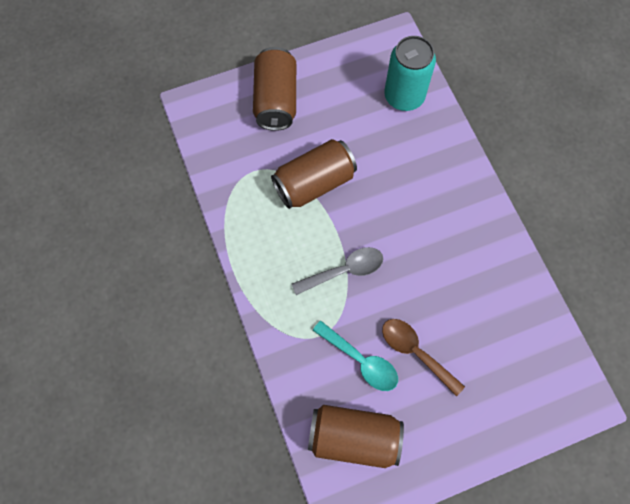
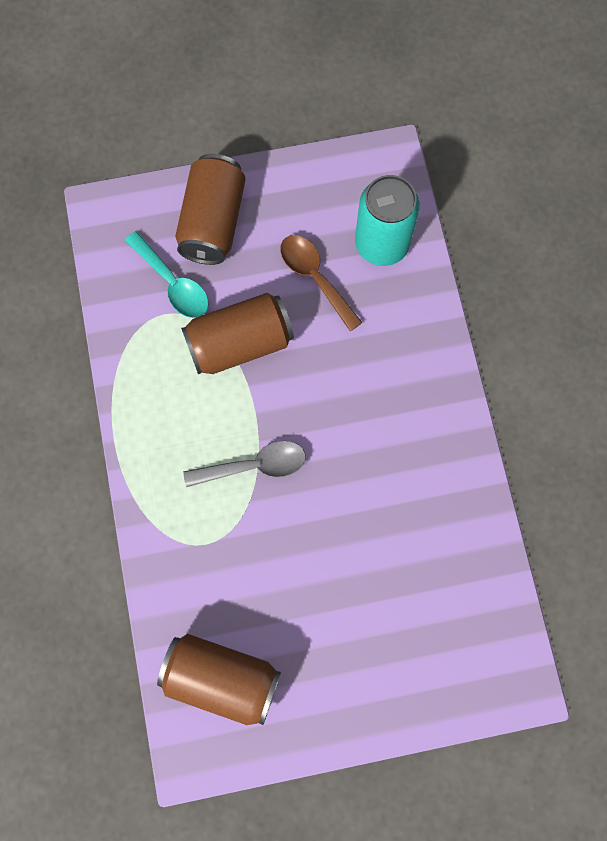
camera: 10 degrees right, 5 degrees up
turquoise spoon [312,320,398,391] -> turquoise spoon moved to [125,231,209,318]
brown spoon [382,319,465,397] -> brown spoon moved to [281,235,363,331]

